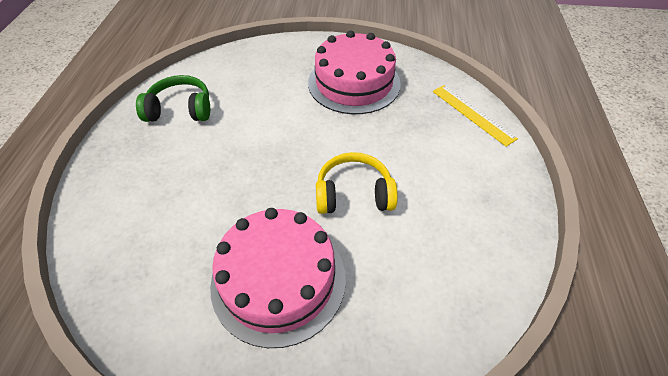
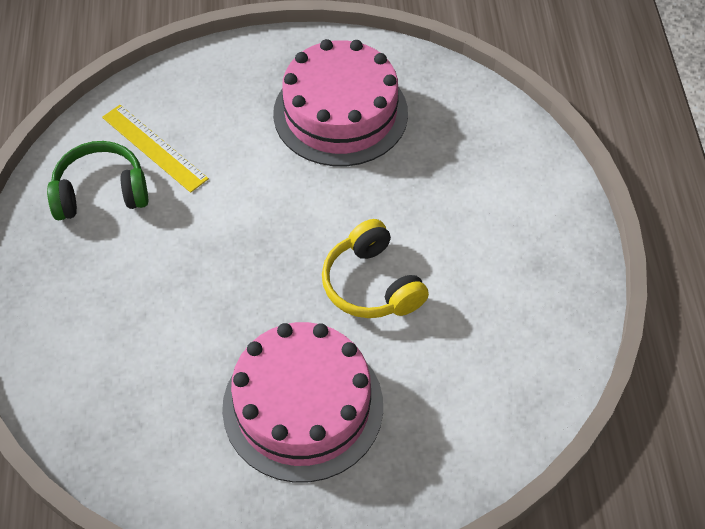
camera: 10 degrees left, 5 degrees up
yellow headphones [316,152,398,214] -> yellow headphones turned 105 degrees counterclockwise [322,219,429,318]
yellow ruler [433,85,518,147] -> yellow ruler moved to [102,105,209,193]

